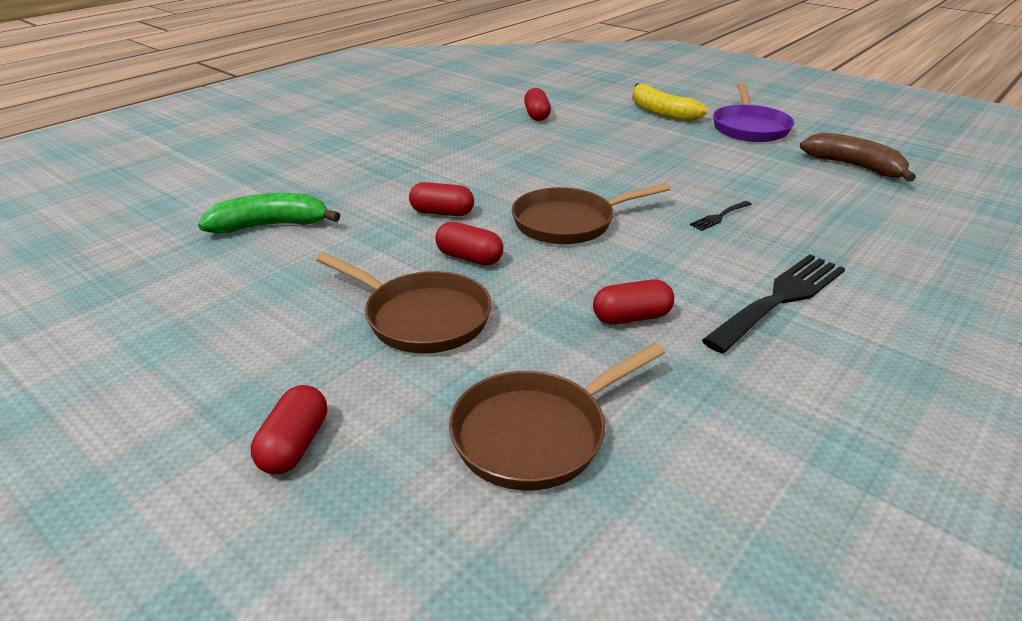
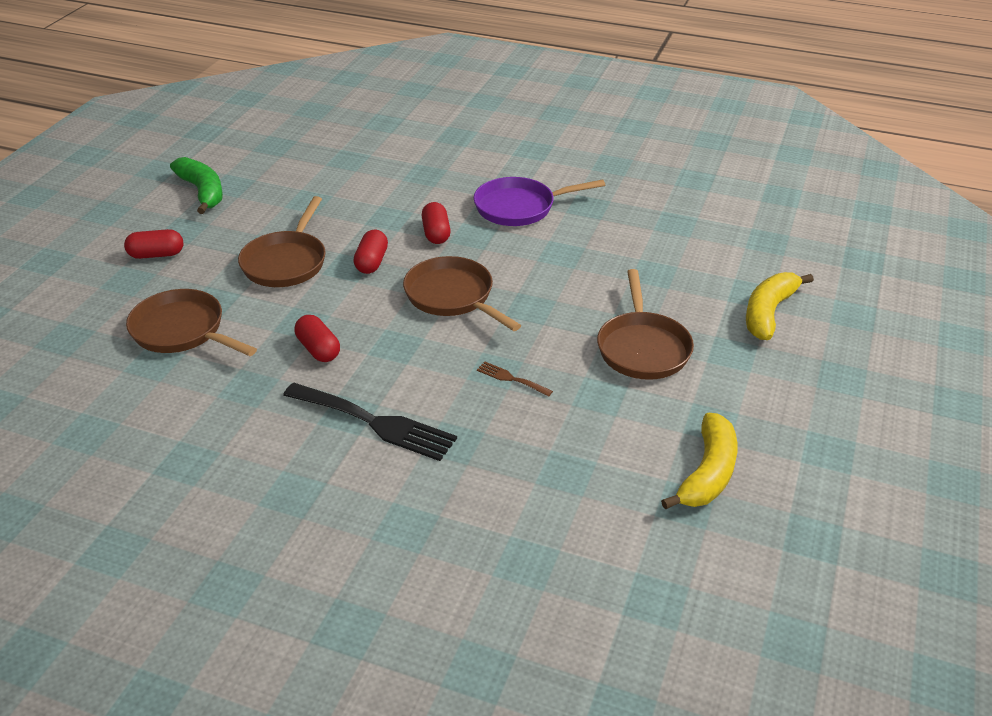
camera: 70 degrees right, 5 degrees up
green banana [198,193,340,234] -> green banana moved to [170,157,223,214]
red capsule [524,88,551,121] -> none
black fork [690,201,752,231] -> brown fork [477,362,553,397]
purple pan [713,83,794,142] -> purple pan moved to [474,177,605,226]
brown banana [800,132,916,182] -> yellow banana [661,412,737,510]
none -> brown pan [597,269,694,380]

